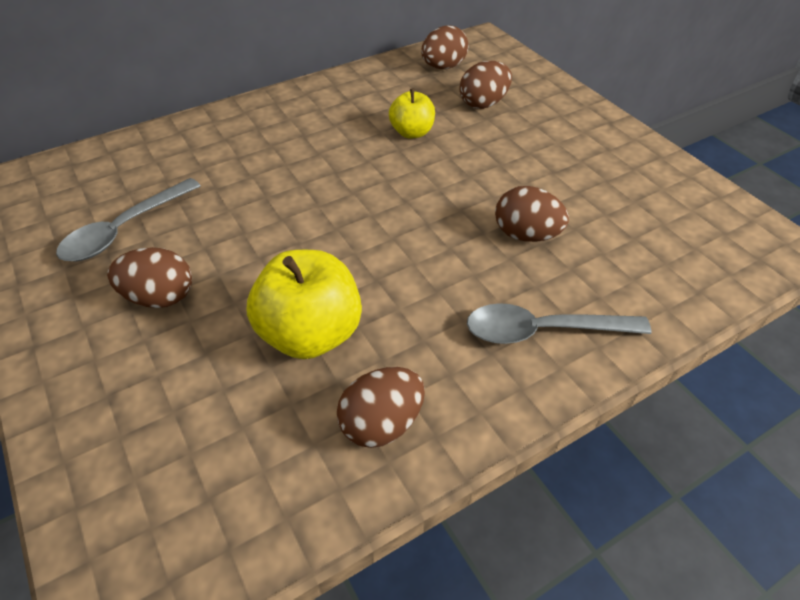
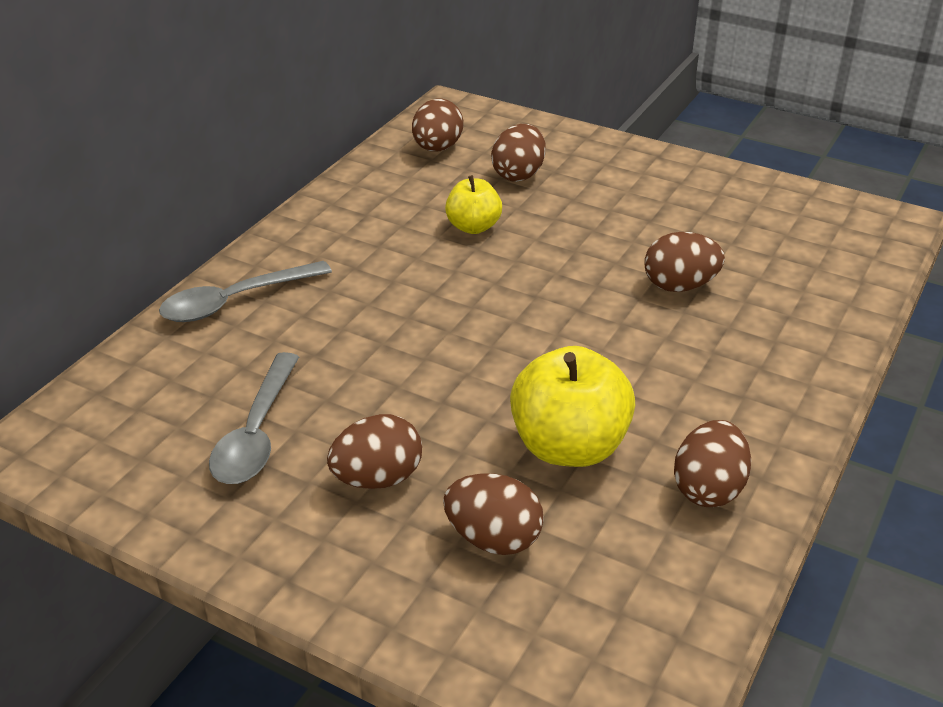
camera: 30 degrees left, 10 degrees down
grey spoon [467,303,652,344] -> grey spoon moved to [159,261,332,322]
none -> brown egg [443,473,544,555]

